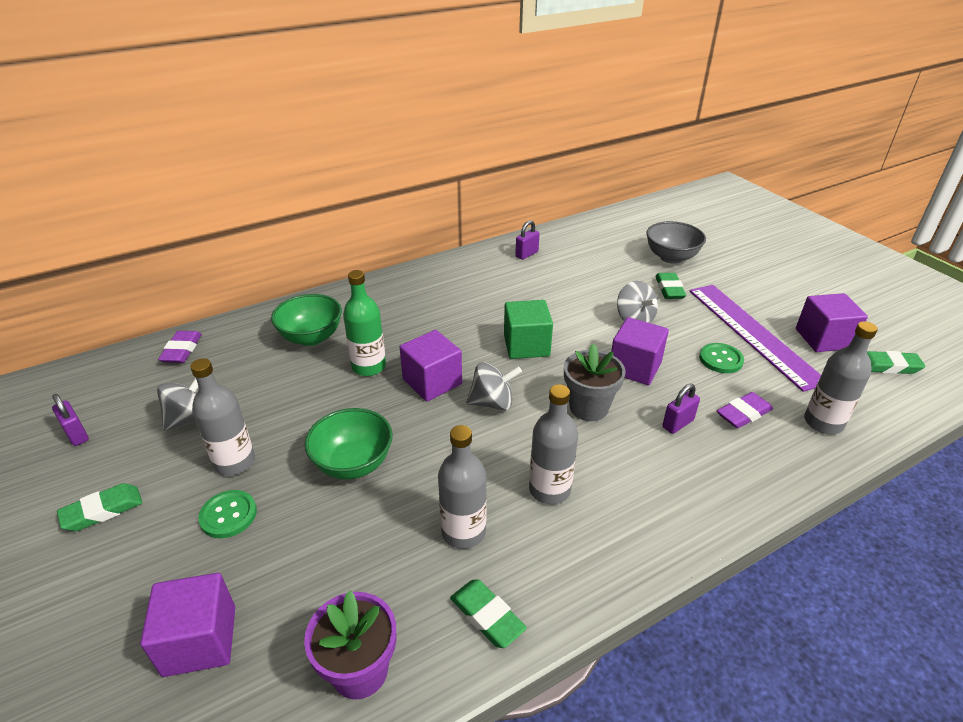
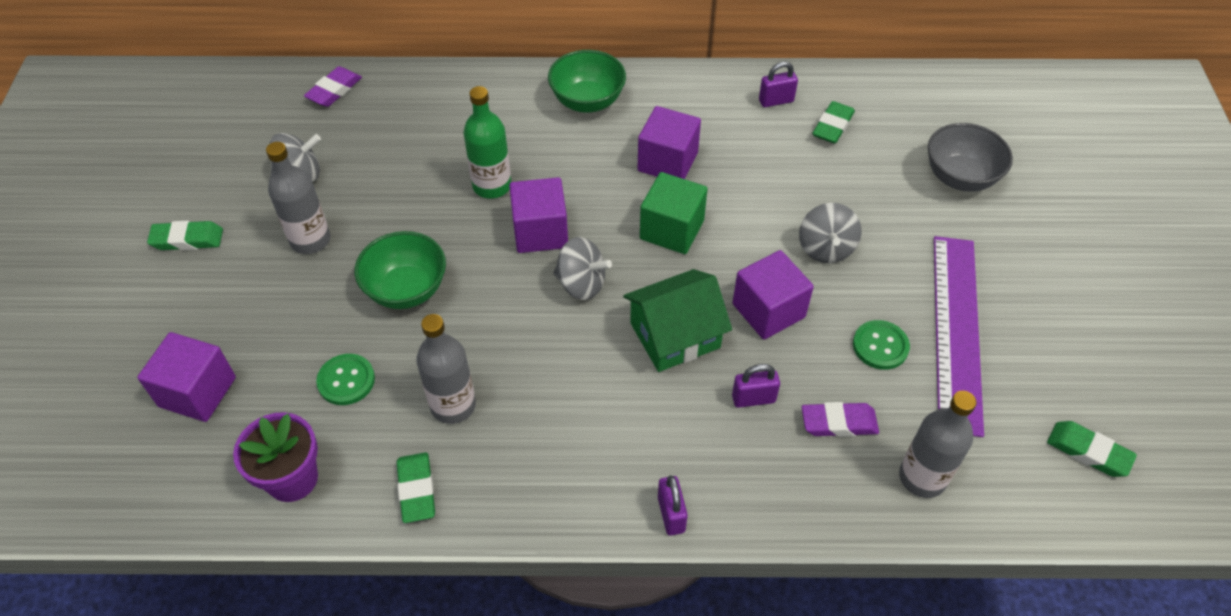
camera: 30 degrees right, 15 degrees up
purple padlock [52,394,89,446] -> purple padlock moved to [658,475,688,536]
green button [198,490,257,538] -> green button moved to [316,354,375,405]
green bowl [271,294,342,346] -> green bowl moved to [548,50,626,113]
grey bottle [529,384,578,504] -> none
grey flower pot [564,343,625,421] -> green house [623,269,732,372]
green eraser [655,273,686,299] -> green eraser moved to [812,101,855,144]
purple cube [796,293,868,352] -> purple cube moved to [637,106,701,179]

